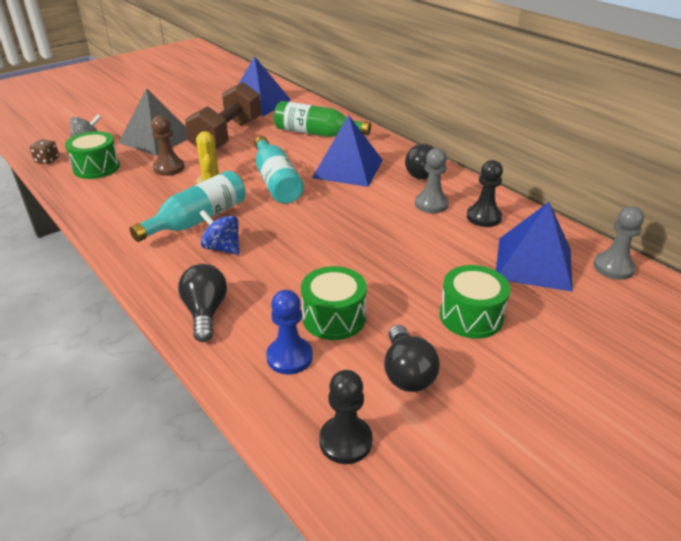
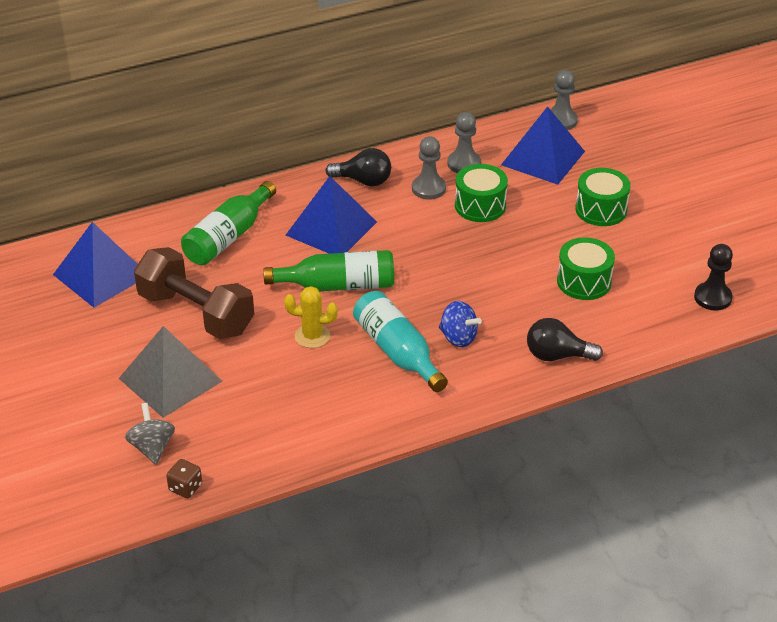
camera: 75 degrees left, 5 degrees up
green drum [65,131,120,179] -> green drum moved to [455,164,508,222]
brown pawn [151,115,185,176] -> none
blue spinning top [199,210,240,255] -> blue spinning top turned 105 degrees counterclockwise [439,301,482,347]
turquoise bottle [254,136,304,204] -> green bottle [263,250,394,291]
blue pawn [266,290,313,374] -> none
black light bulb [384,325,440,392] -> none
black pawn [467,160,503,227] -> grey pawn [447,112,481,173]

